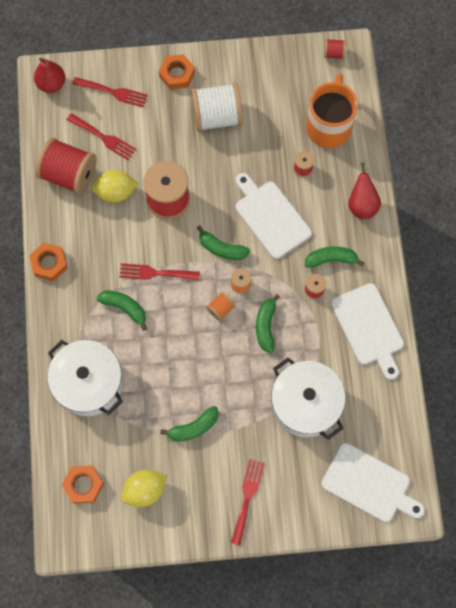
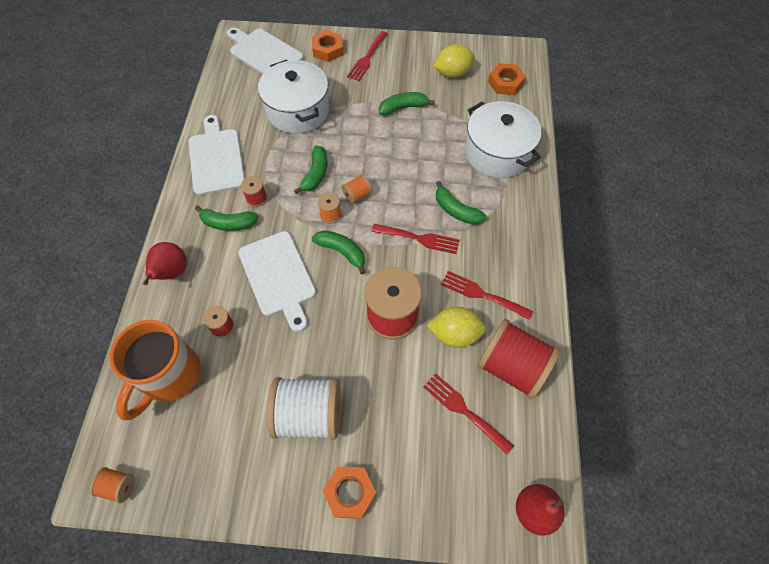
camera: 170 degrees left, 10 degrees down
orange nut [29,243,68,281] -> orange nut moved to [312,30,343,62]
red fork [73,77,148,107] -> red fork moved to [441,271,533,320]
red spool [324,39,346,59] -> orange spool [90,467,135,503]

